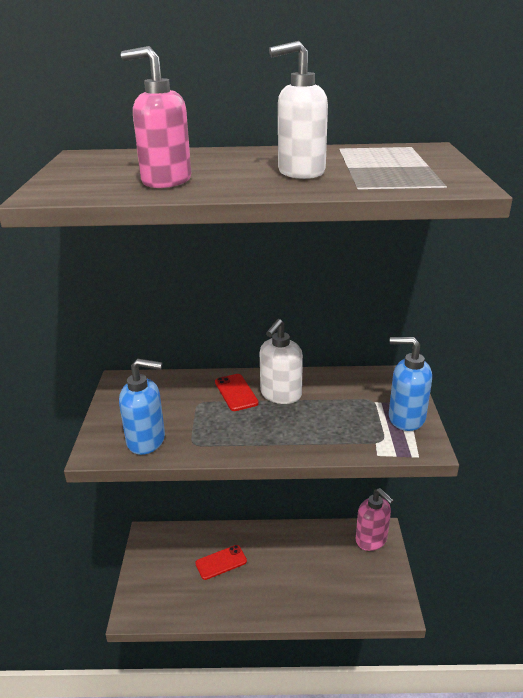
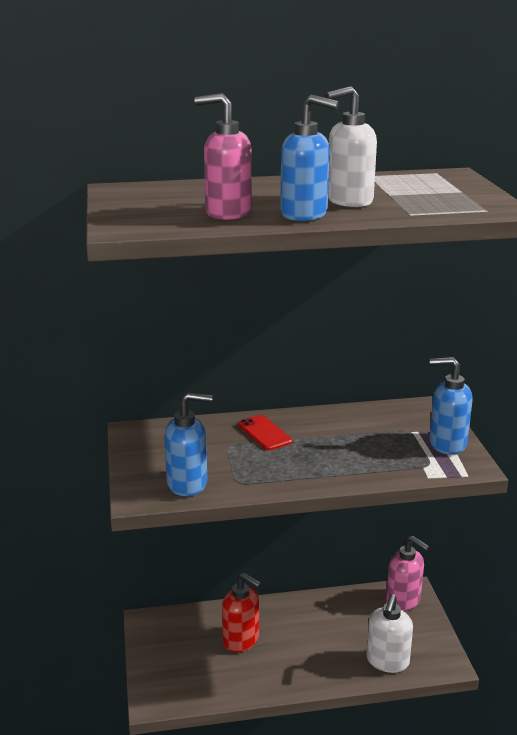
camera: 10 degrees left, 5 degrees down
red phone [195,545,247,580] -> red soap dispenser [222,573,262,653]
white soap dispenser [260,319,303,404] -> white soap dispenser moved to [367,594,413,673]
none -> blue soap dispenser [280,95,339,221]

